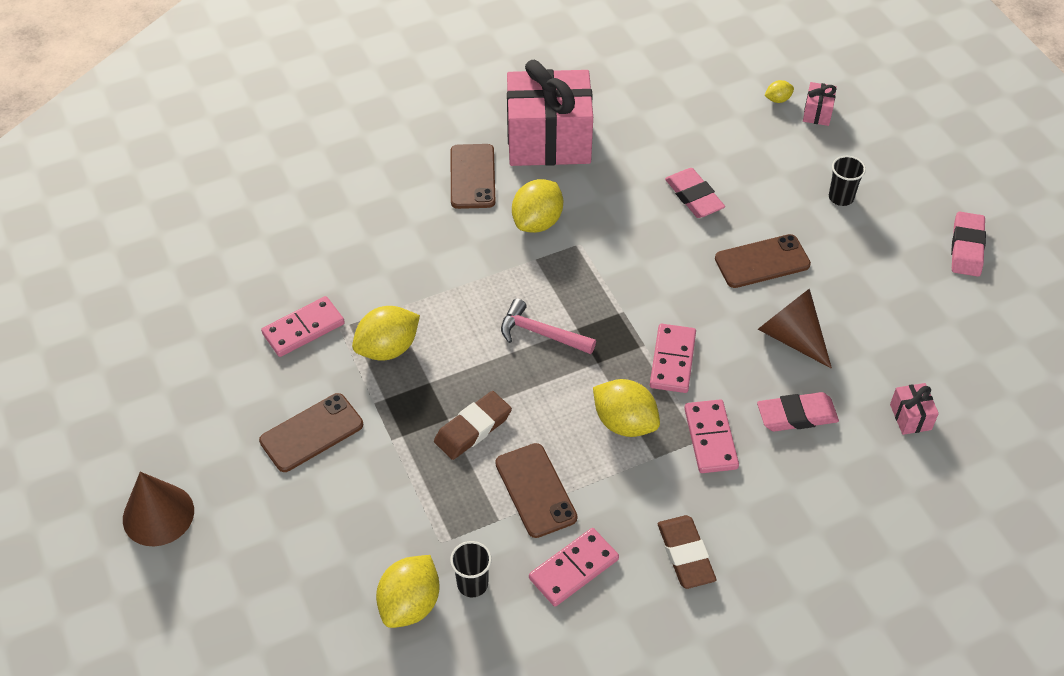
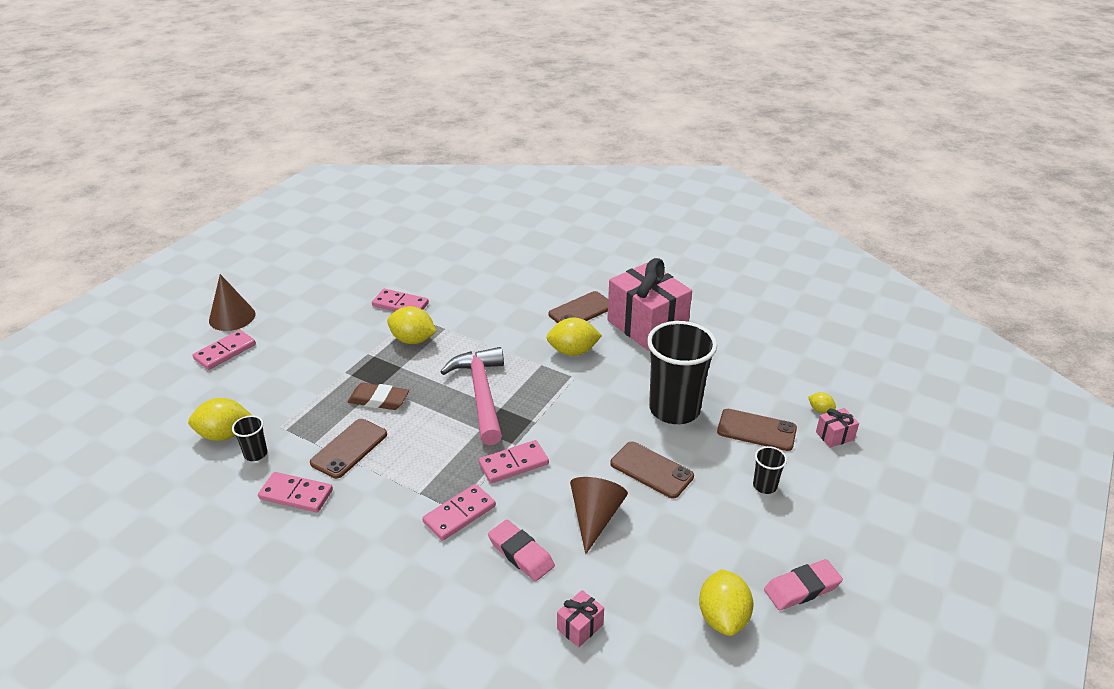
camera: 55 degrees right, 15 degrees down
brown phone [259,393,363,472] -> brown phone moved to [717,409,797,451]
pink hammer [501,298,596,354] -> pink hammer [440,347,504,445], size x1.71
yellow lemon [593,379,660,437] -> yellow lemon moved to [699,569,754,636]
brown eraser [658,515,717,589] -> none
pink eraser [665,168,725,218] -> black cup [647,321,717,424]
none -> pink domino [193,330,256,370]

